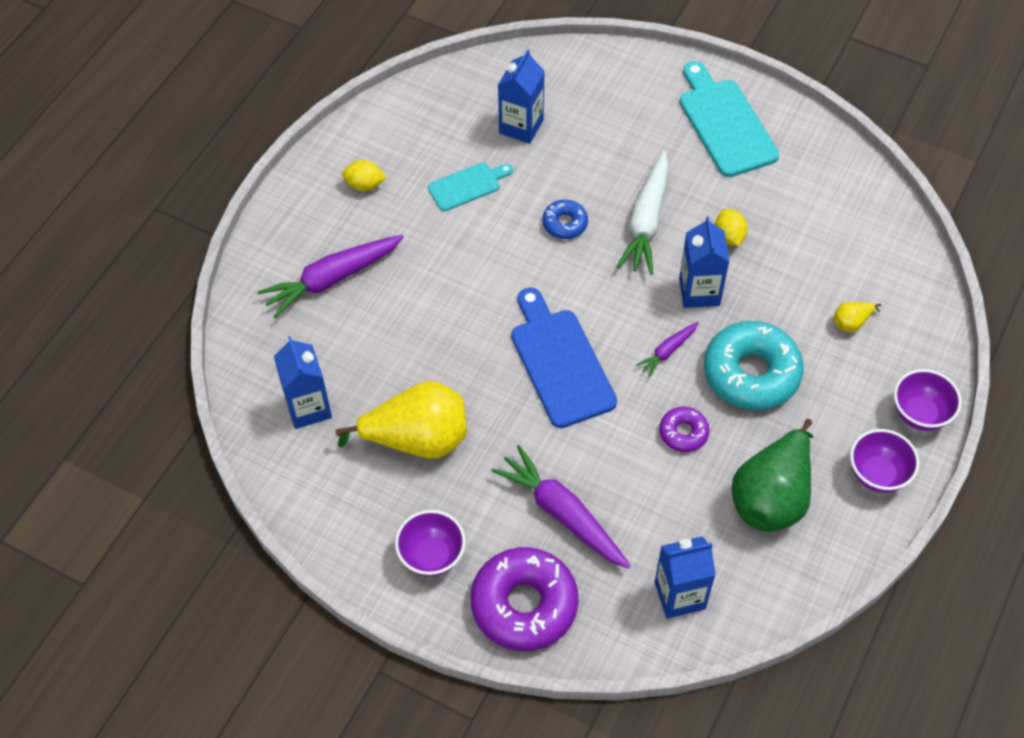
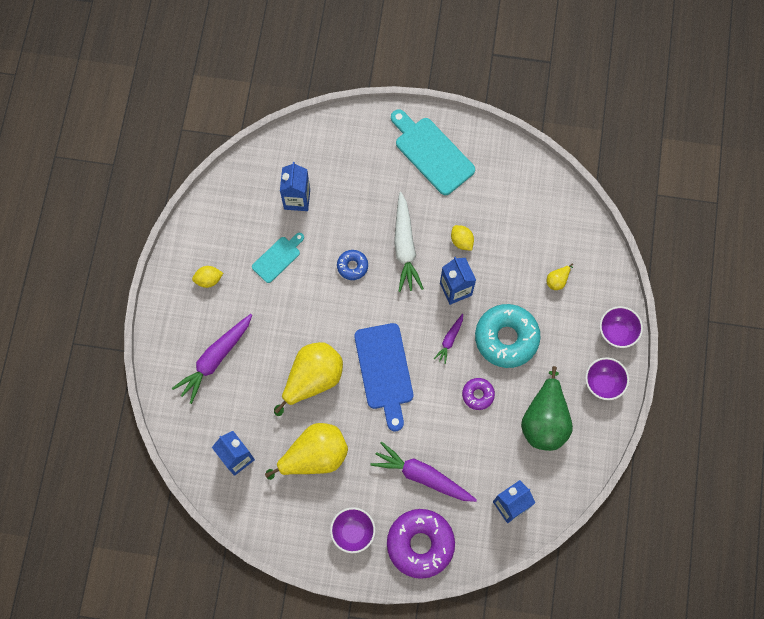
camera: 20 degrees left, 15 degrees up
blue cutting board [511,287,617,428] -> blue cutting board turned 150 degrees counterclockwise [354,323,413,431]
none -> yellow pear [274,342,343,416]

